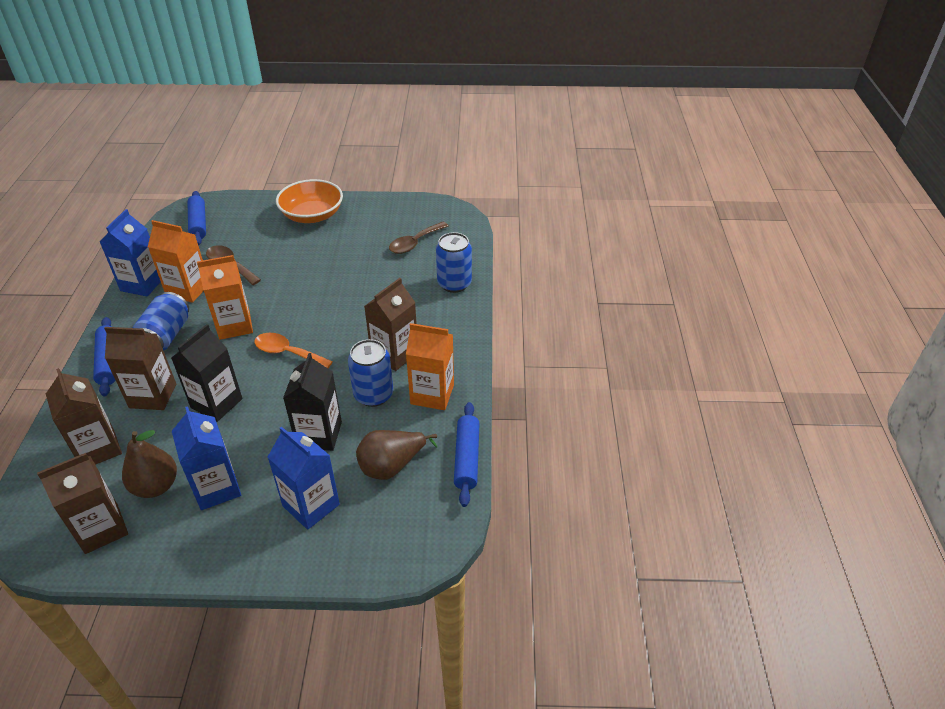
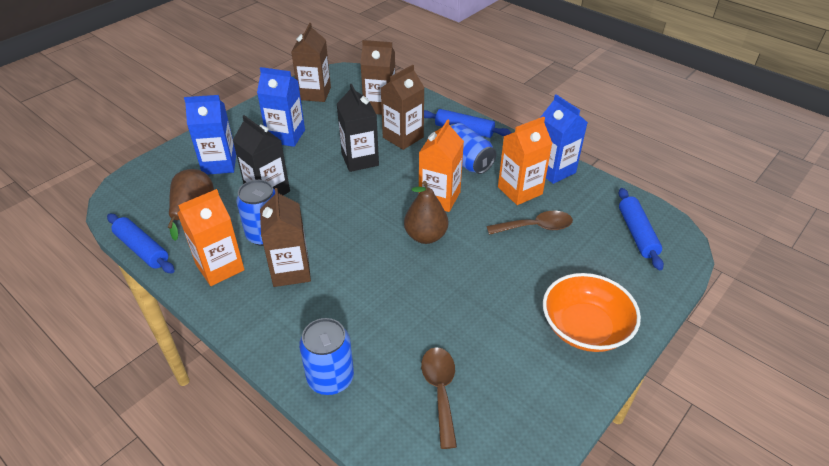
camera: 130 degrees right, 0 degrees up
brown pear [122,430,177,498] -> brown pear moved to [404,181,448,244]
blue rolling pin [188,191,206,245] -> blue rolling pin turned 60 degrees clockwise [619,188,664,270]
orange spoon [254,333,333,368] -> none

